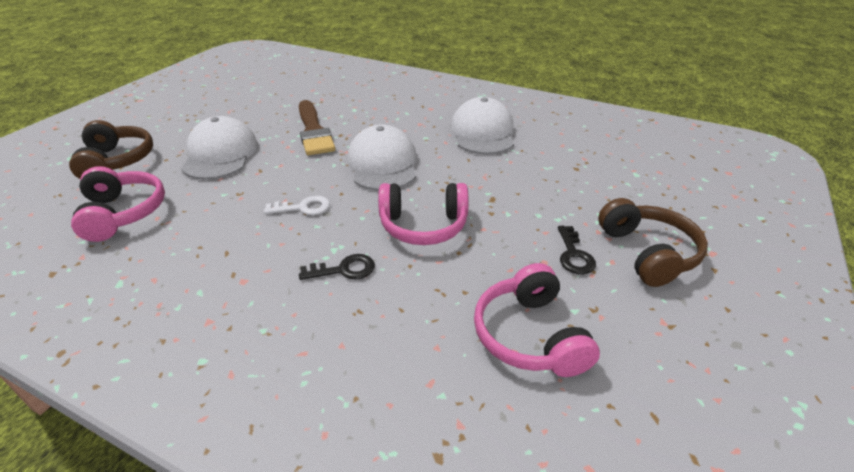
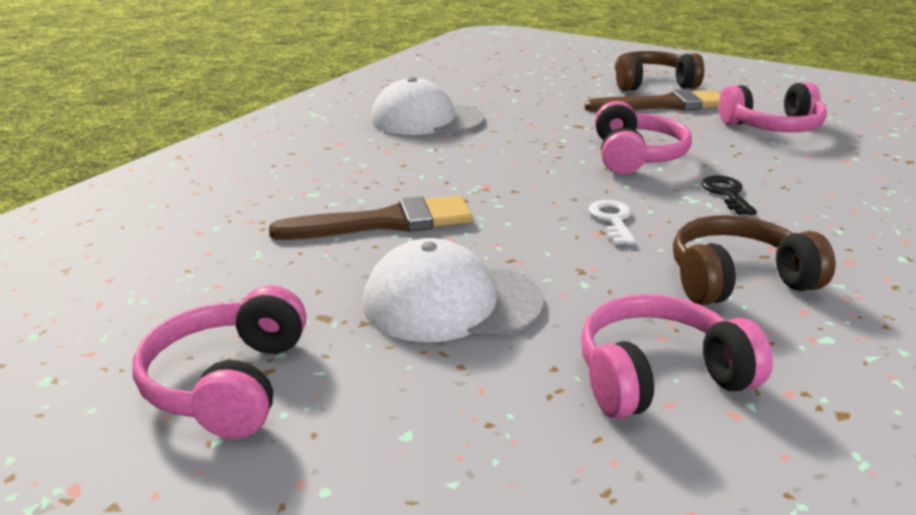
camera: 85 degrees left, 10 degrees down
brown headphones [69,120,153,179] -> brown headphones moved to [673,215,836,305]
white cap [347,125,417,191] -> none
black key [558,226,596,274] -> brown brush [585,89,721,112]
none -> pink headphones [132,285,307,439]

